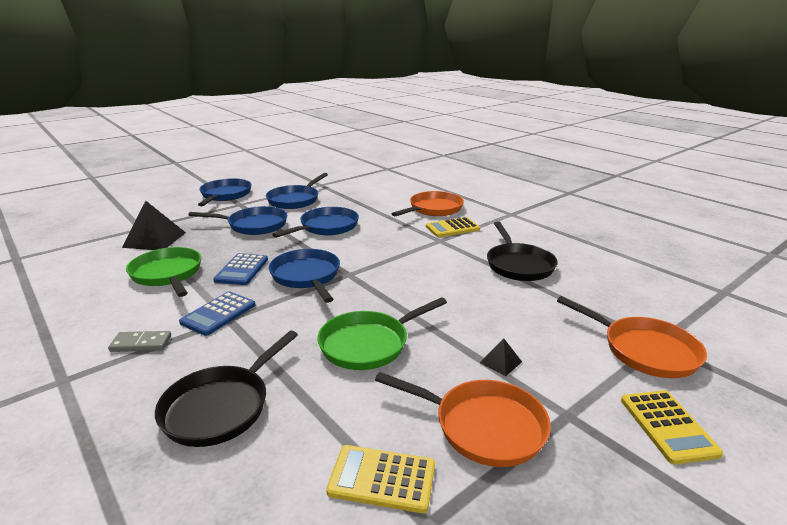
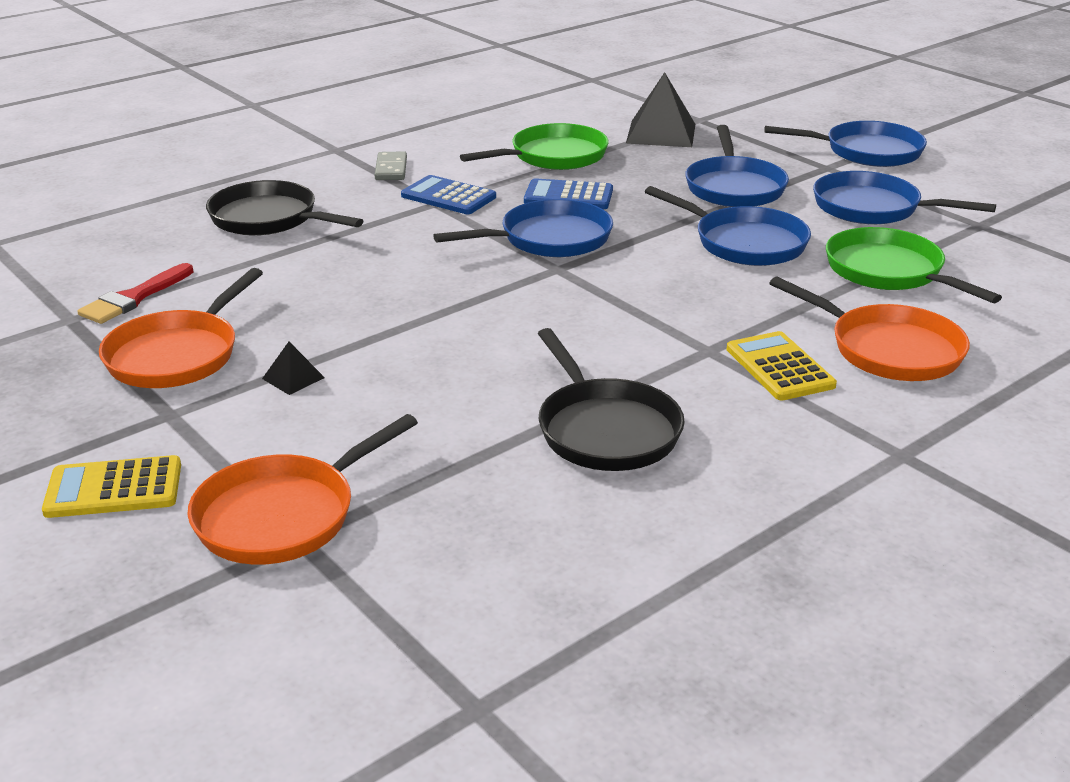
camera: 90 degrees right, 5 degrees up
green pan [317,297,447,370] -> green pan moved to [826,227,1002,303]
yellow calculator [326,445,435,514] -> red brush [77,263,193,324]
black pan [487,221,558,281] -> black pan turned 105 degrees counterclockwise [538,328,685,471]

